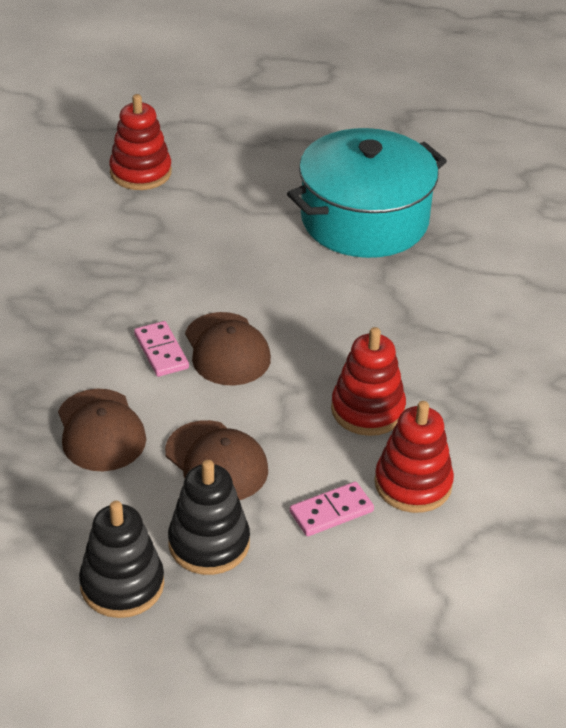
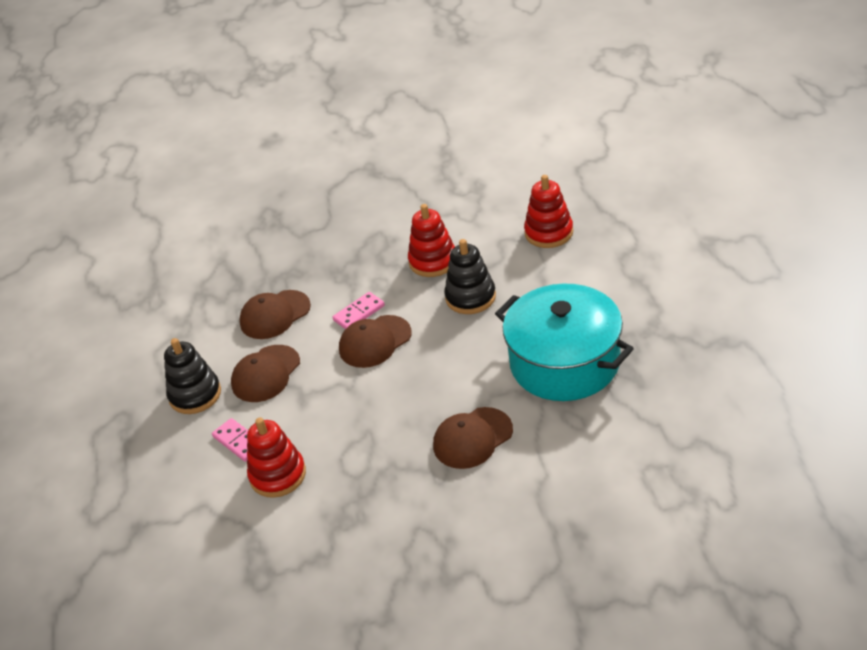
camera: 80 degrees right, 0 degrees up
black stacking toy [79,501,164,618] -> black stacking toy moved to [444,239,496,314]
red stacking toy [331,327,406,436] -> red stacking toy moved to [408,204,455,277]
none -> brown cap [433,407,513,469]

